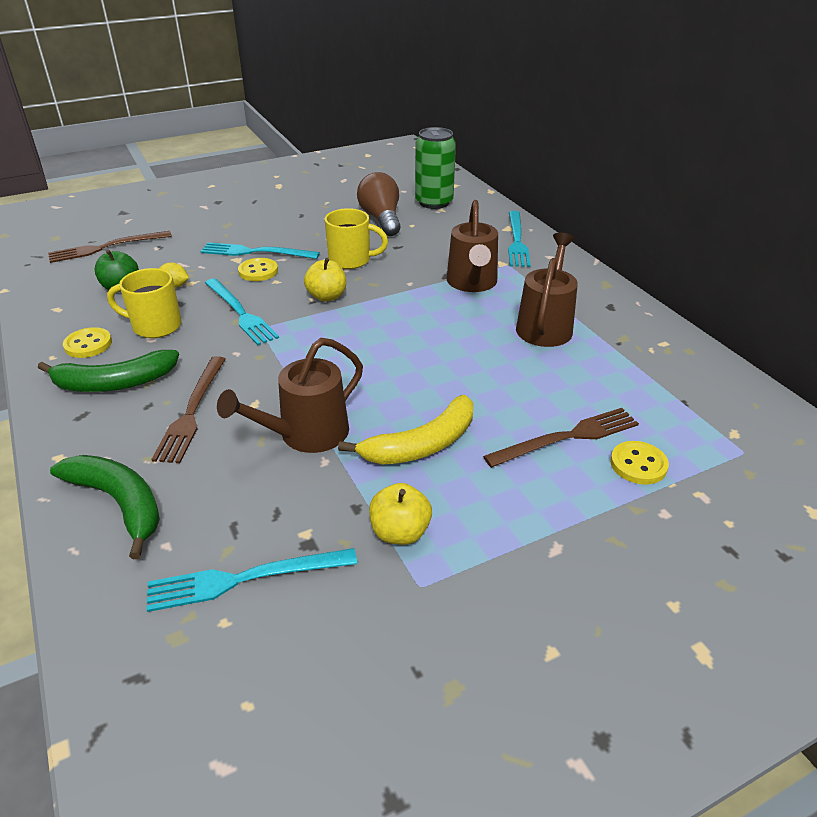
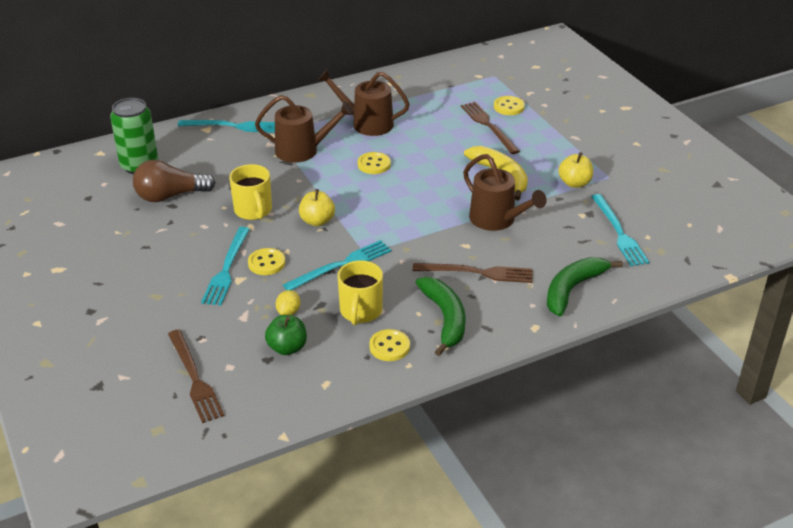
camera: 90 degrees left, 0 degrees up
yellow mug [324,208,388,269] -> yellow mug turned 150 degrees clockwise [229,164,272,220]
none -> yellow button [358,152,391,174]

